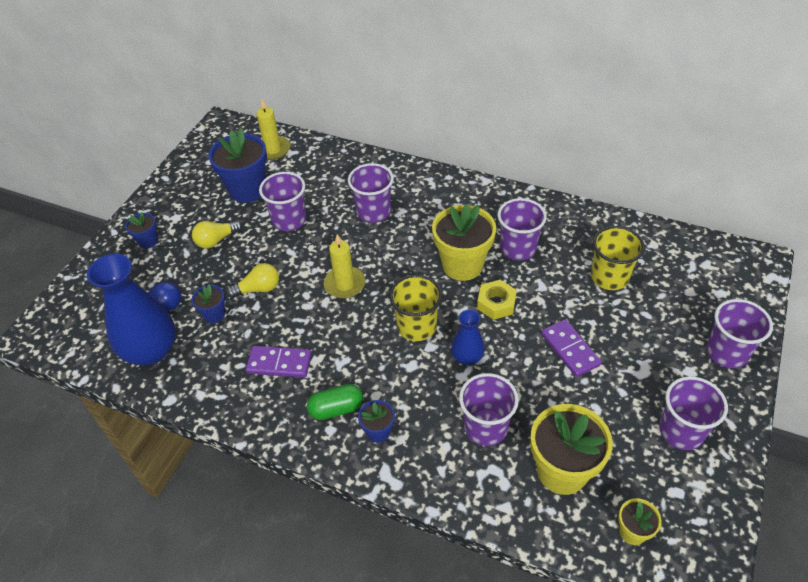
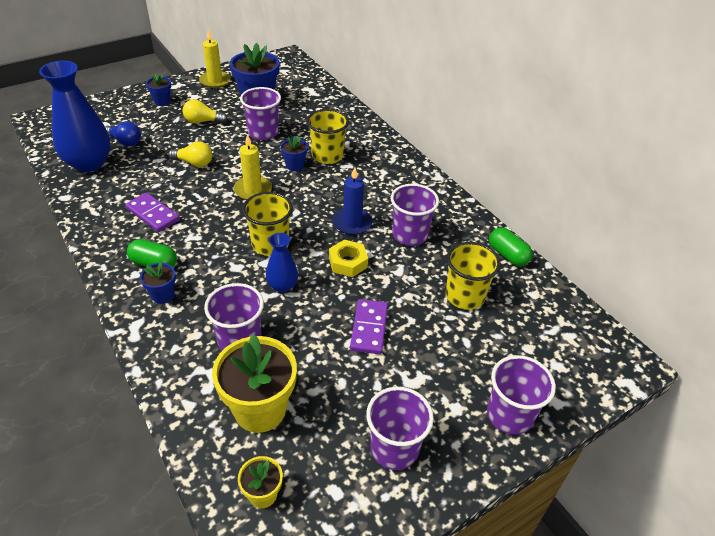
camera: 30 degrees right, 5 degrees down
blue flower pot [192,284,225,323] -> blue flower pot moved to [281,136,308,172]
yellow candle [256,99,290,160] -> yellow candle moved to [199,30,231,88]
purple cup [348,163,394,223] -> yellow cup [307,109,349,164]
yellow flower pot [432,204,496,281] -> blue candle [333,167,373,235]
none -> green capsule [489,228,532,266]

